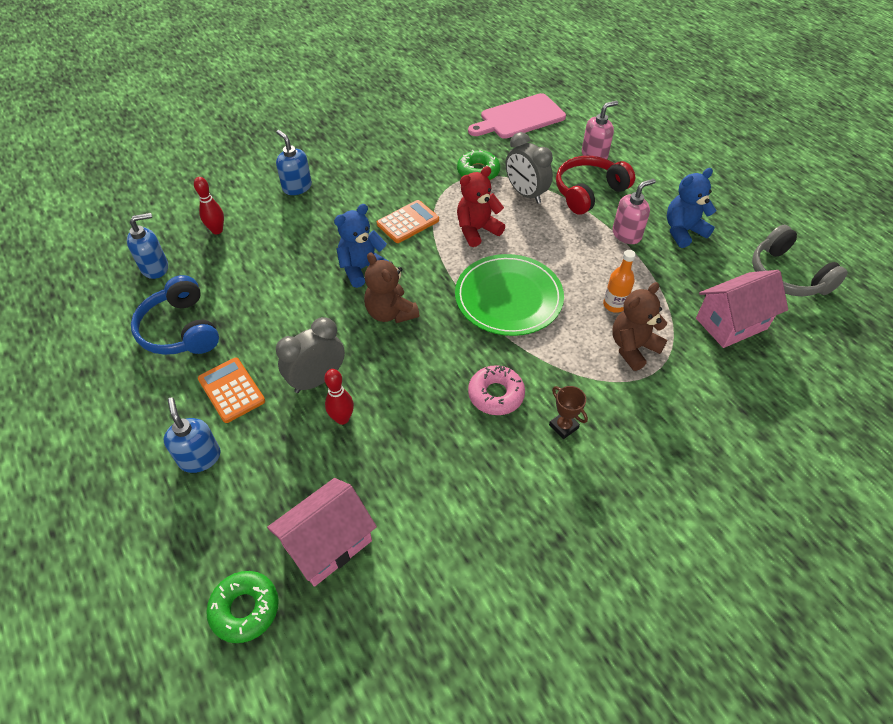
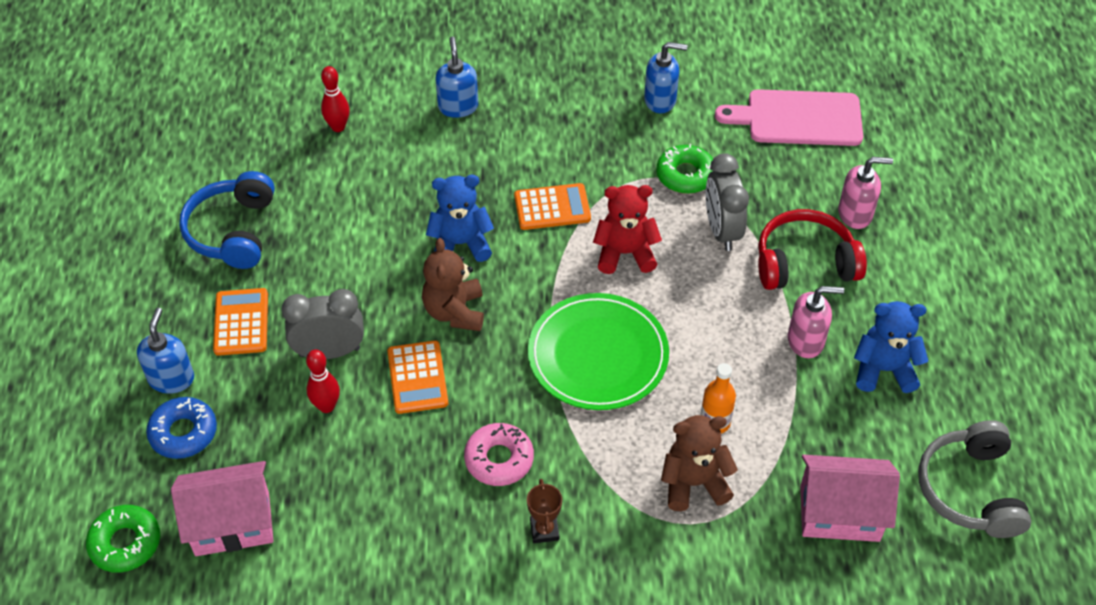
camera: 30 degrees right, 0 degrees up
blue soap dispenser [127,213,168,279] -> blue soap dispenser moved to [644,42,687,113]
none -> blue donut [146,397,217,459]
none -> orange calculator [387,340,448,414]

